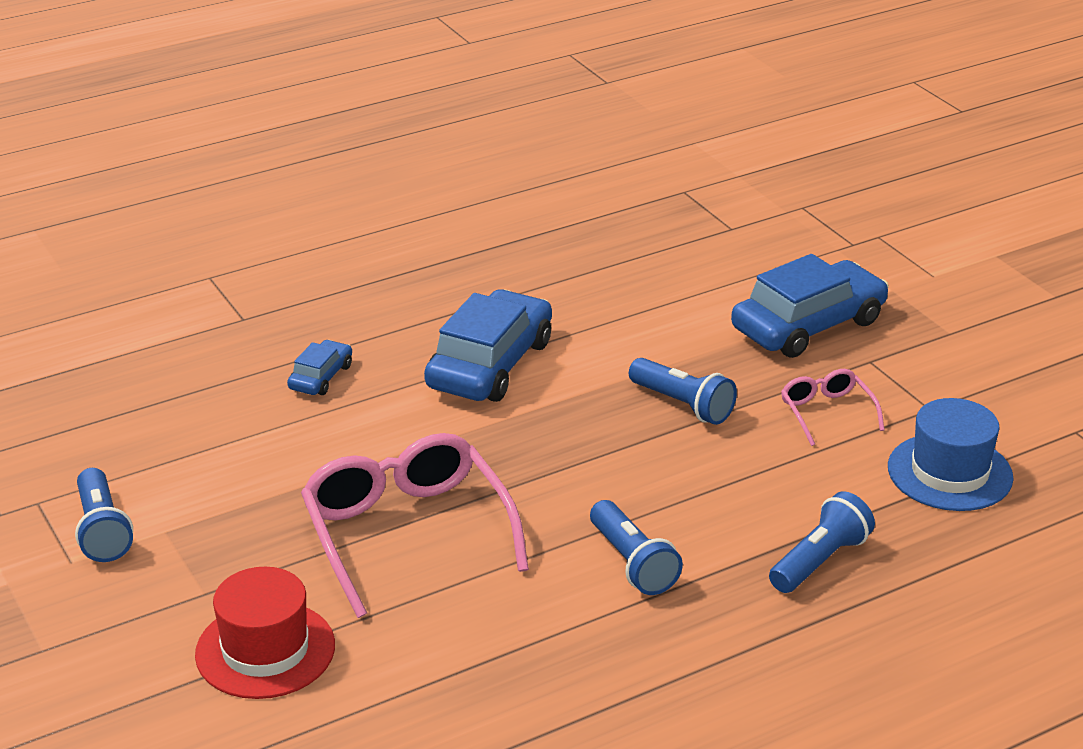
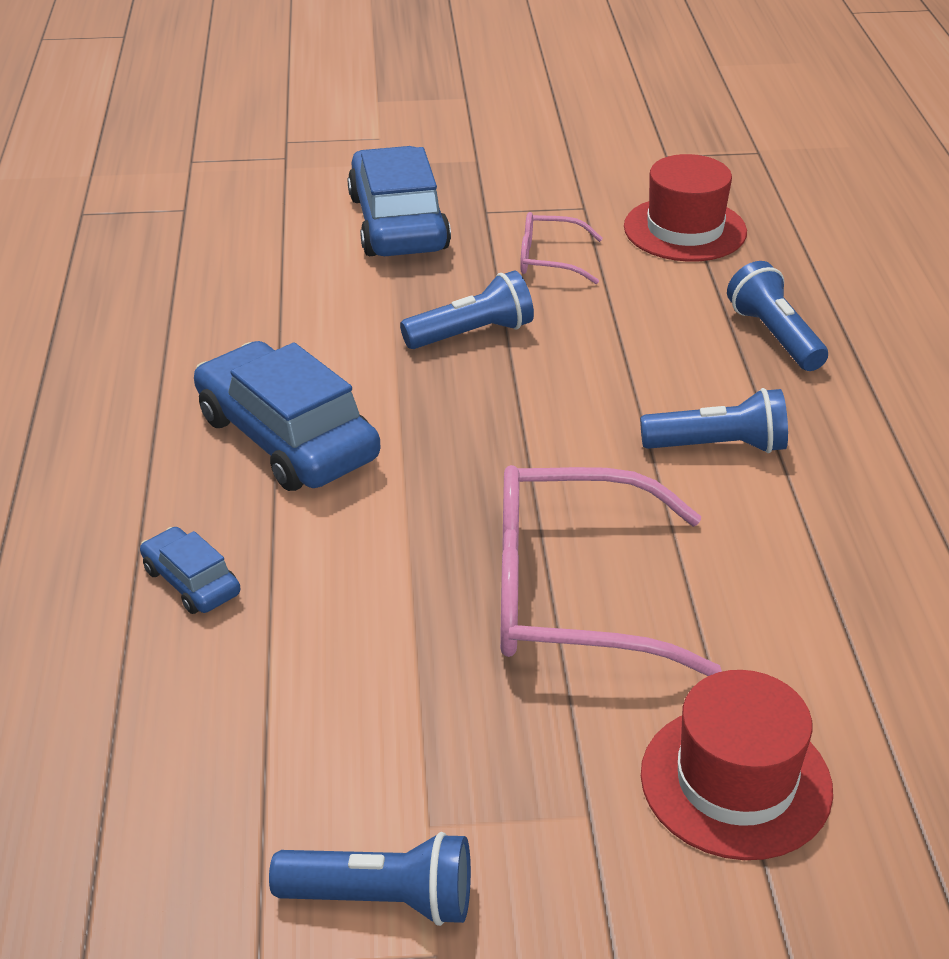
camera: 65 degrees left, 5 degrees up
blue hat [888,398,1014,511] -> red hat [624,154,747,262]

